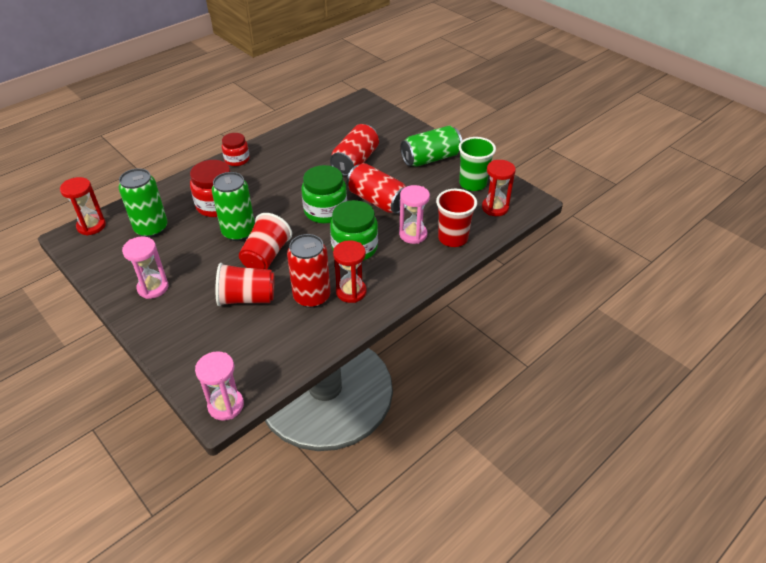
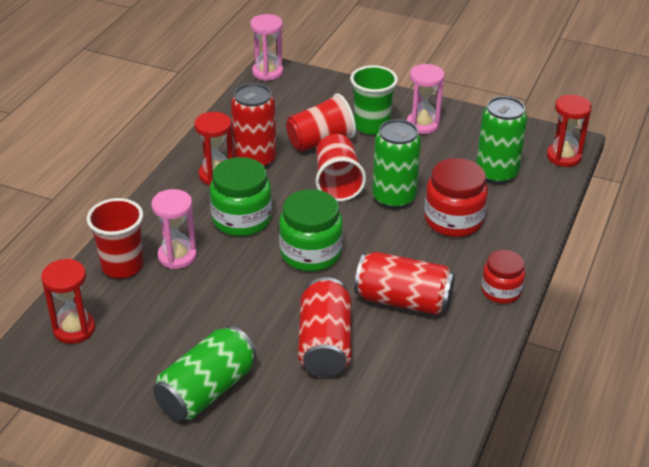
camera: 155 degrees right, 5 degrees down
red can [347,163,406,214] -> red can moved to [354,252,455,315]
green cup [459,137,496,191] -> green cup moved to [350,65,398,135]

